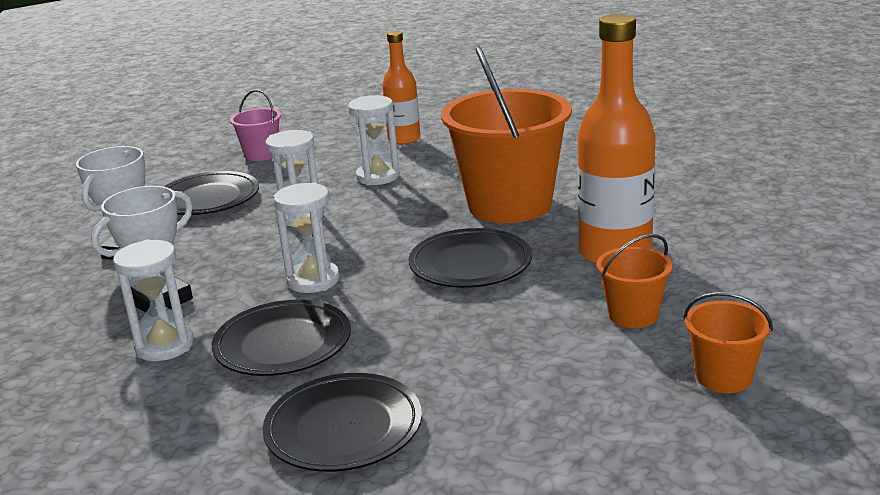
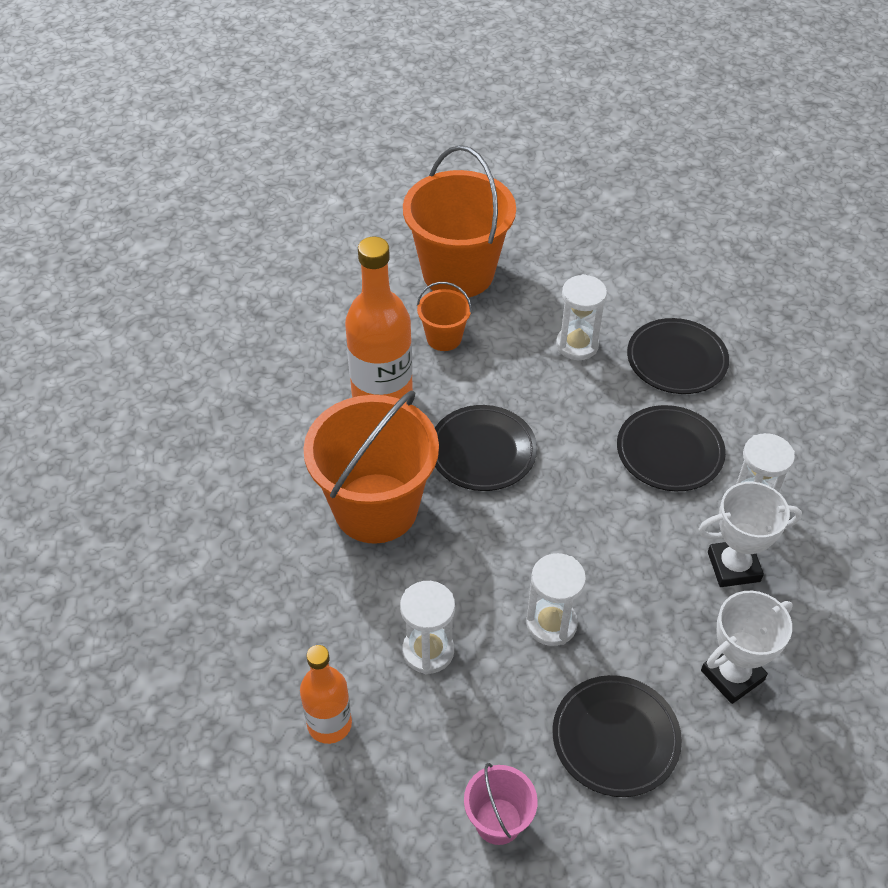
camera: 145 degrees left, 25 degrees up
white hourglass [274,182,340,293] -> white hourglass moved to [556,274,607,360]
orange bucket [684,292,773,393] -> orange bucket [403,145,516,298], size x2.13

